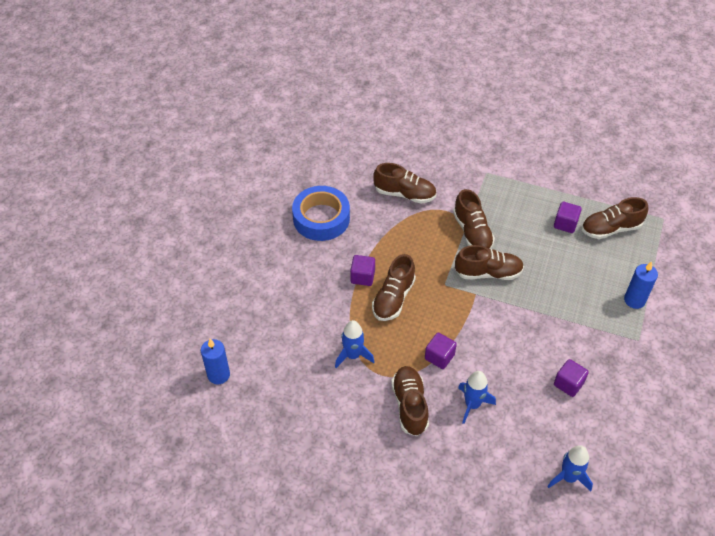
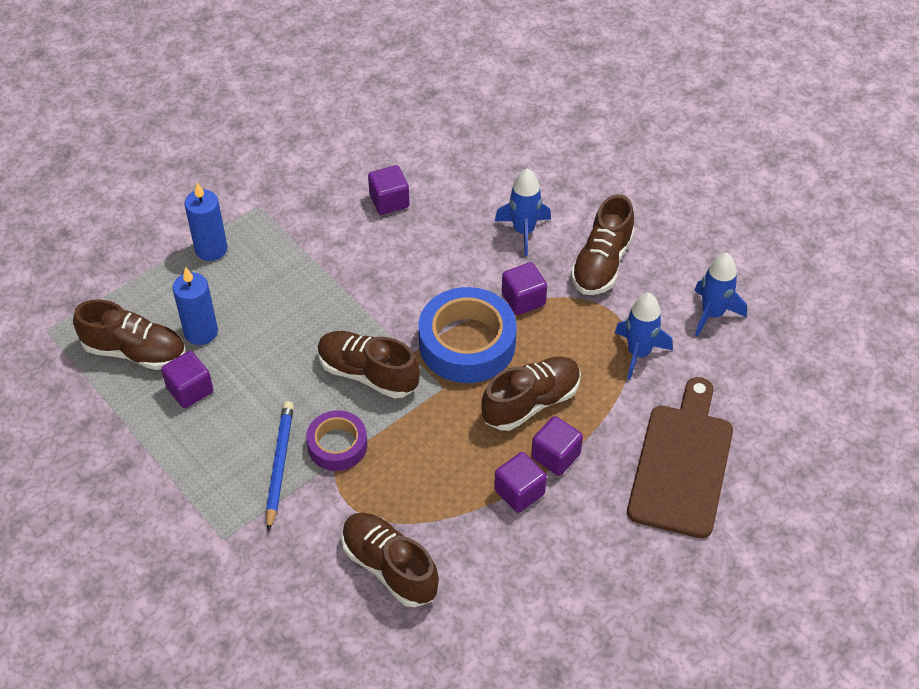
camera: 150 degrees left, 0 degrees up
blue candle [201,339,230,384] -> blue candle moved to [173,267,218,345]
blue tape [292,186,350,241] -> blue tape moved to [418,287,517,383]
brown shoe [453,189,495,249] -> purple tape [306,410,367,471]
blue rocket [547,445,593,491] -> blue rocket moved to [694,253,747,337]
none -> blue pencil [266,401,294,532]
none -> purple cube [494,452,547,513]
none -> brown cutting board [627,377,733,538]

